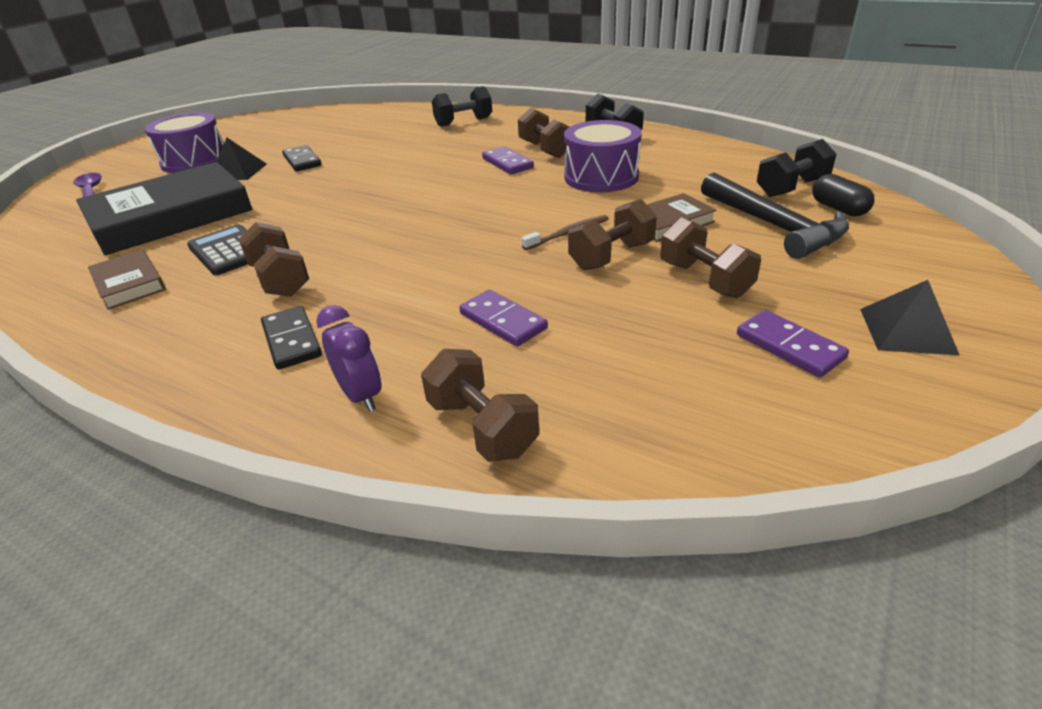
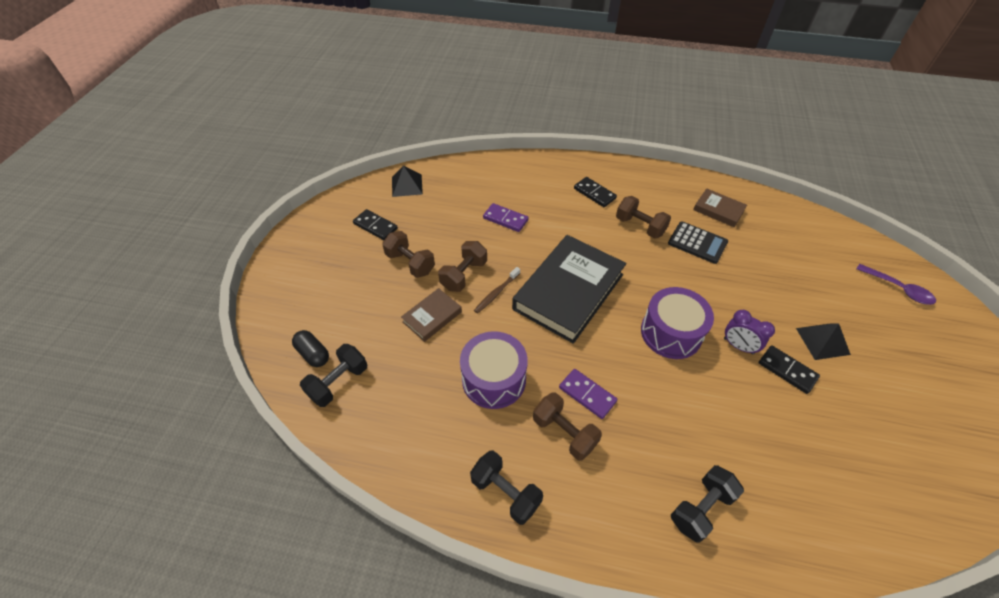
camera: 160 degrees right, 15 degrees up
black book [76,162,252,255] -> black book moved to [512,235,626,344]
purple drum [144,112,224,173] -> purple drum moved to [641,287,714,359]
purple clock [316,305,381,411] -> purple clock moved to [724,310,775,355]
brown dumbbell [421,349,539,462] -> none
black hammer [701,173,849,259] -> none
purple domino [737,310,849,378] -> black domino [353,209,398,240]
black pyramid [860,280,959,355] -> black pyramid moved to [392,166,423,197]

